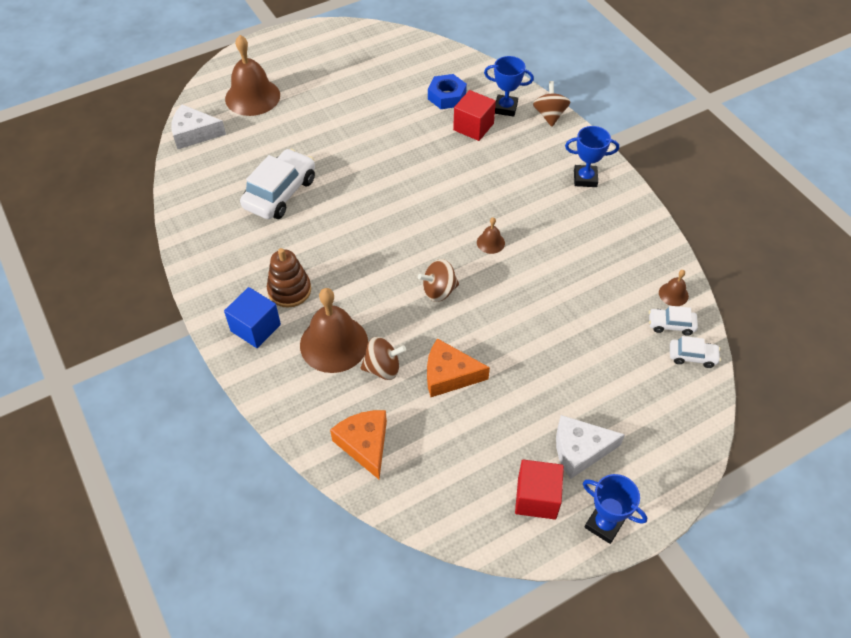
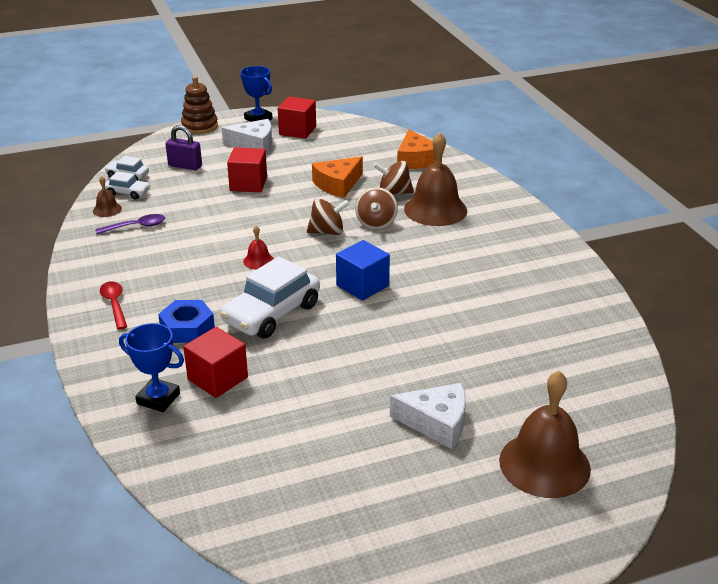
camera: 170 degrees left, 20 degrees down
white cheese [171,105,226,149] -> white cheese moved to [390,383,466,449]
blue cube [224,287,281,348] -> blue cube moved to [336,240,390,301]
white car [240,149,315,219] -> white car moved to [220,256,320,339]
brown stacking toy [267,248,311,308] -> brown stacking toy moved to [181,76,218,134]
orange cheese [427,338,490,397] -> orange cheese turned 120 degrees clockwise [312,156,363,198]
blue nut [428,74,467,109] -> blue nut moved to [158,300,215,343]
brown bell [477,217,505,254] -> red bell [243,226,274,270]
brown spinning top [533,81,570,127] -> brown spinning top moved to [355,187,398,230]
blue trophy [565,126,619,187] -> red spoon [100,281,127,330]
none -> purple spoon [95,214,165,234]
none -> purple padlock [166,125,202,170]
none -> red cube [227,147,267,192]

